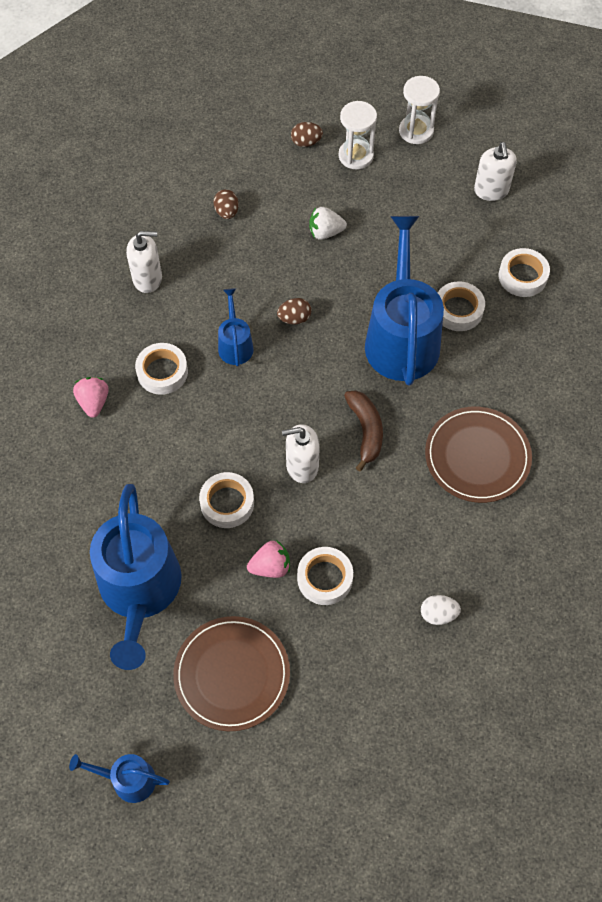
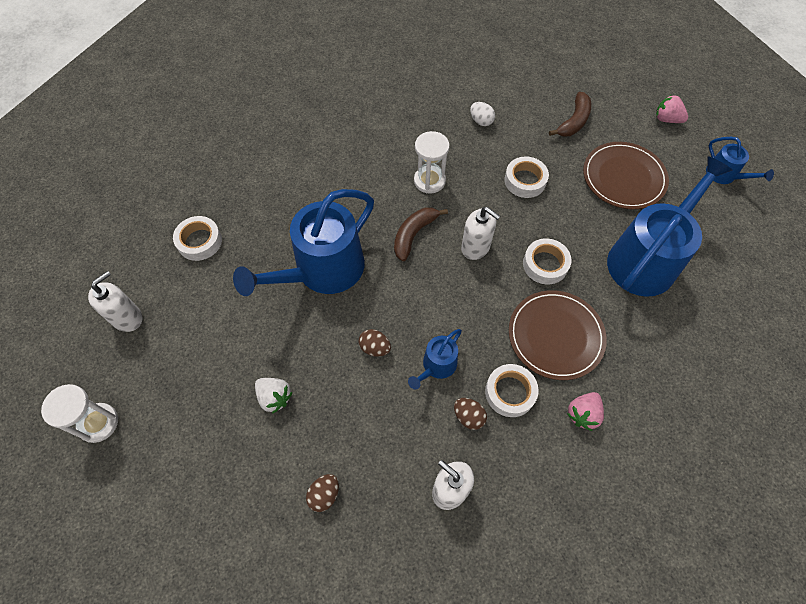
camera: 135 degrees left, 0 degrees up
pink strawberry [247,540,290,578] -> pink strawberry moved to [656,95,688,123]
brown egg [291,122,323,147] -> brown egg moved to [454,398,487,430]
white hourglass [338,101,377,169] -> white hourglass moved to [414,131,450,194]
brown plate [425,407,532,503] -> brown plate moved to [509,290,607,380]
white tape [438,281,485,331] -> none
none -> brown banana [549,92,591,137]

